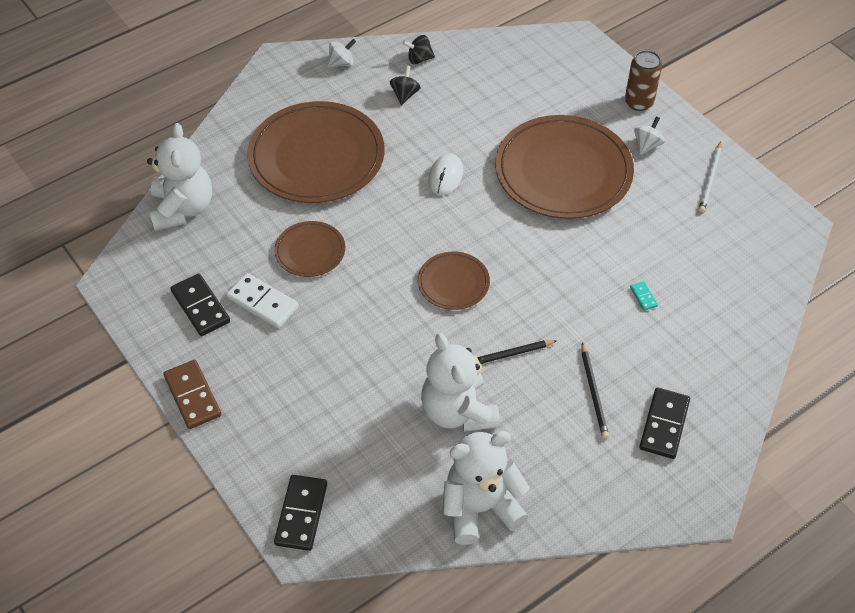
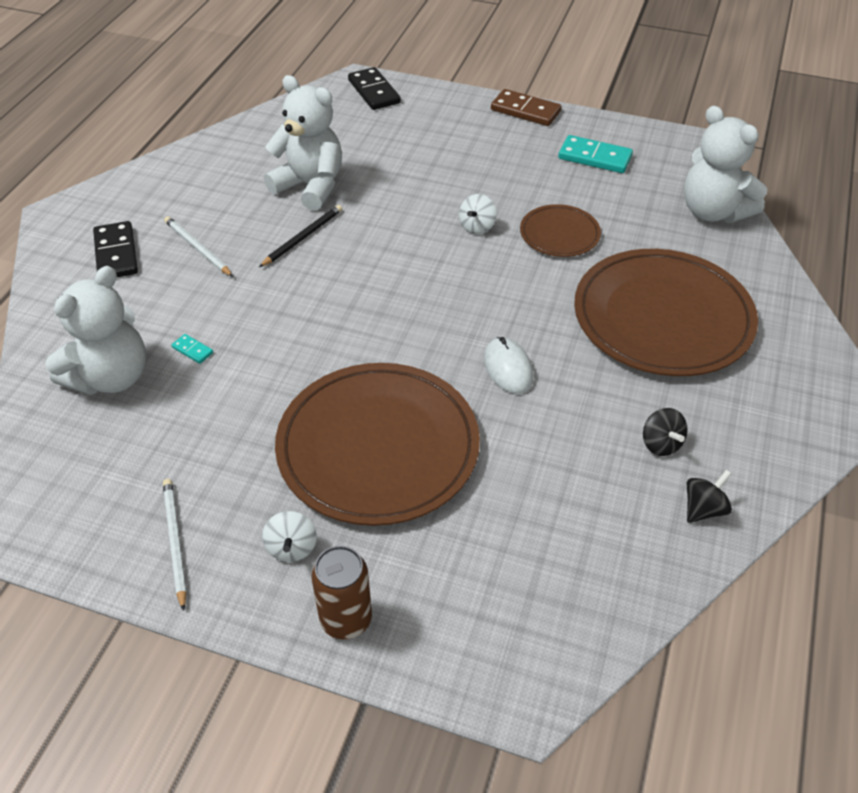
camera: 145 degrees right, 5 degrees down
black domino [170,273,230,336] -> turquoise domino [558,135,633,173]
white domino [226,273,299,328] -> none
white spinning top [327,39,356,68] -> white spinning top moved to [459,194,496,234]
brown plate [418,252,490,310] -> none
white teddy bear [443,431,530,545] -> white teddy bear moved to [45,266,146,395]
black pencil [582,342,609,439] -> white pencil [164,216,233,277]

